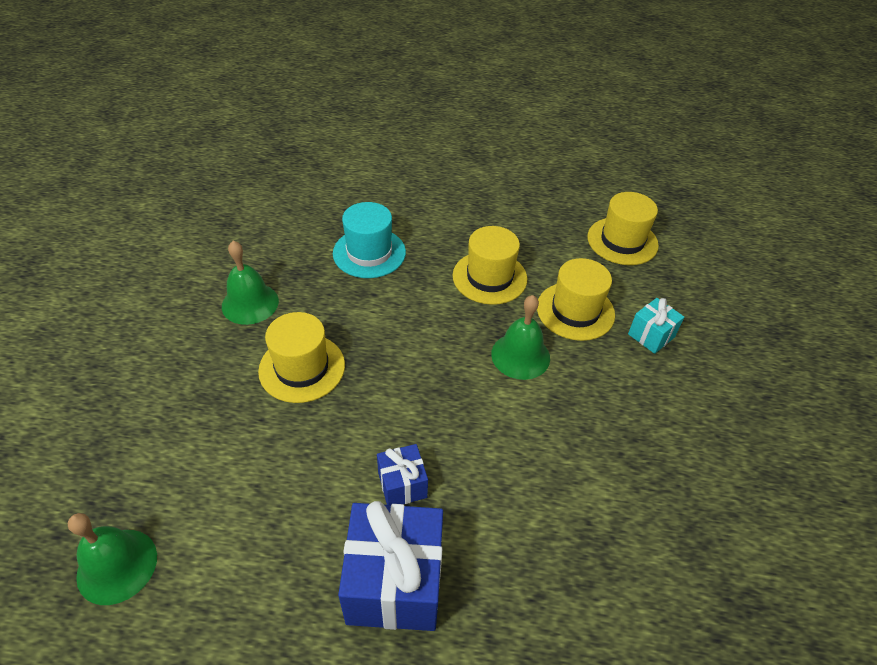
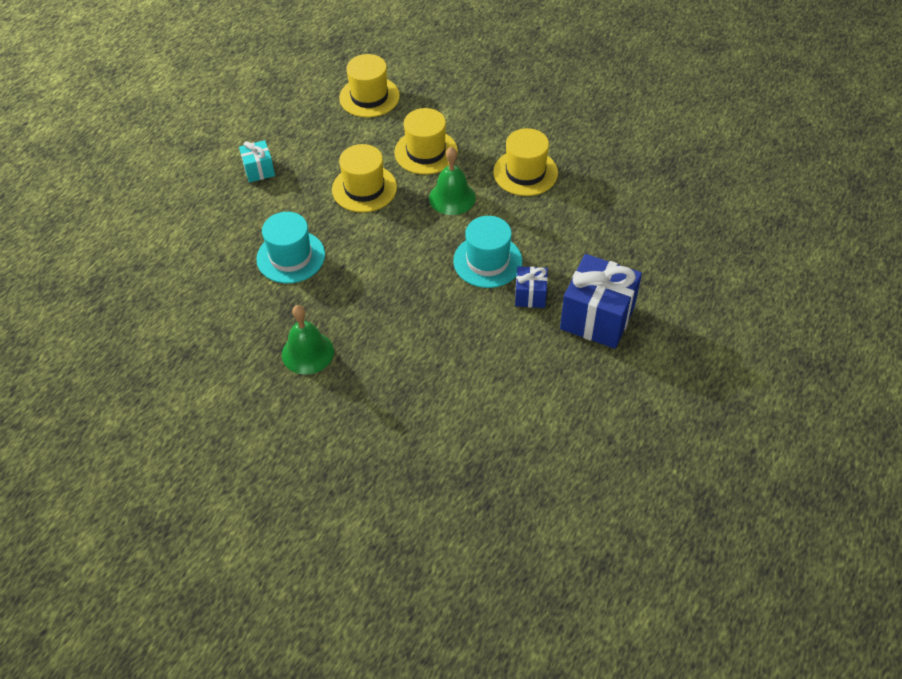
camera: 65 degrees left, 5 degrees up
green bell [68,513,157,605] -> none
yellow hat [258,312,345,403] -> yellow hat moved to [493,128,558,196]
turquoise gift [628,298,684,354] -> turquoise gift moved to [239,140,275,182]
none -> turquoise hat [453,216,522,288]

